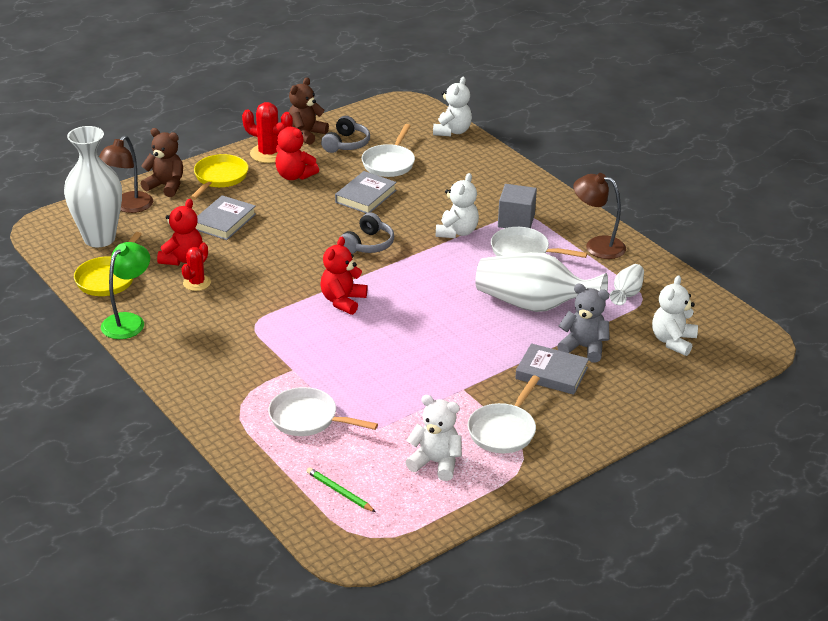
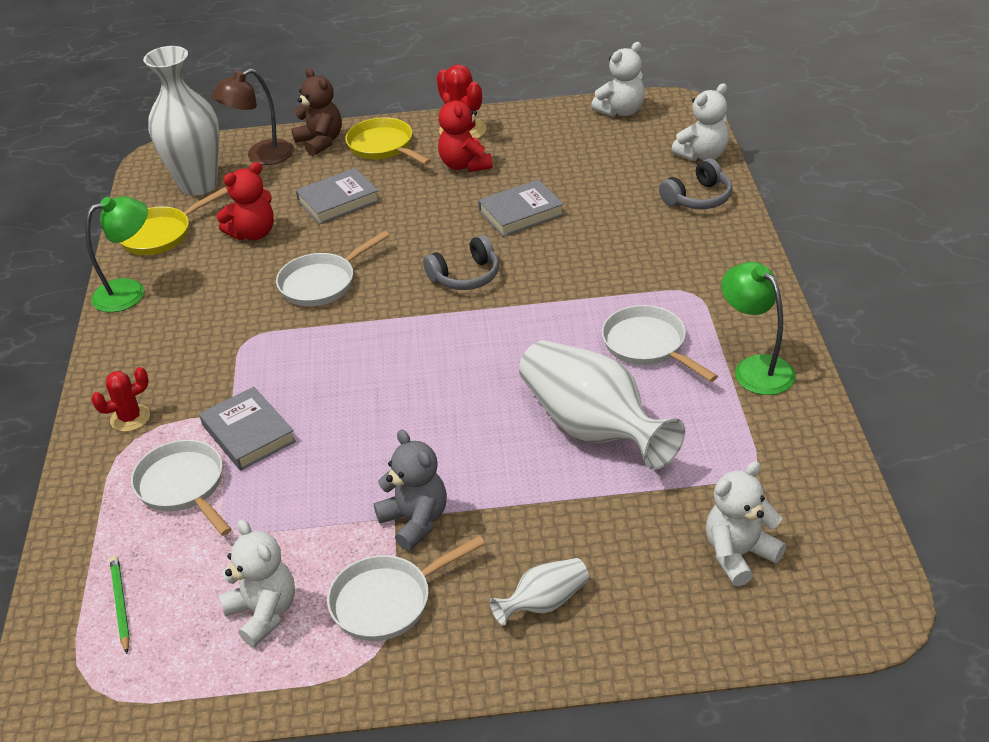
camera: 35 degrees right, 5 degrees up
red cactus [181,243,211,291] -> red cactus moved to [91,367,150,432]
yellow pan [190,154,248,200] -> yellow pan turned 90 degrees counterclockwise [345,118,431,165]
brown teddy bear [289,77,329,145] -> none
grey headphones [321,116,370,153] -> grey headphones moved to [659,159,732,209]
red teddy bear [321,237,367,315] -> none
white pan [361,124,415,177] -> white pan moved to [276,231,390,306]
white teddy bear [436,173,479,238] -> white teddy bear moved to [591,42,645,117]
grey cube [498,184,537,228] -> none
grey book [515,343,589,395] -> grey book moved to [199,387,296,471]
grey teddy bear [557,283,610,363] -> grey teddy bear moved to [374,429,447,551]
brown lamp [573,173,626,259] -> green lamp [721,262,796,395]
white vase [610,264,644,305] -> white vase moved to [490,558,589,626]

